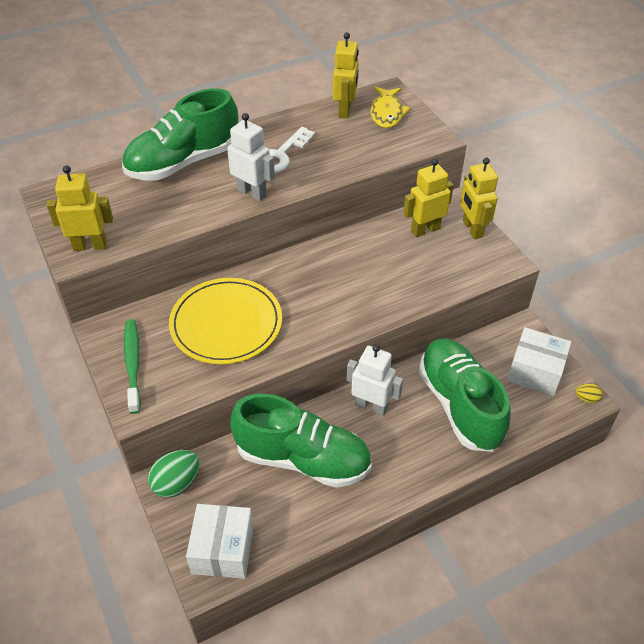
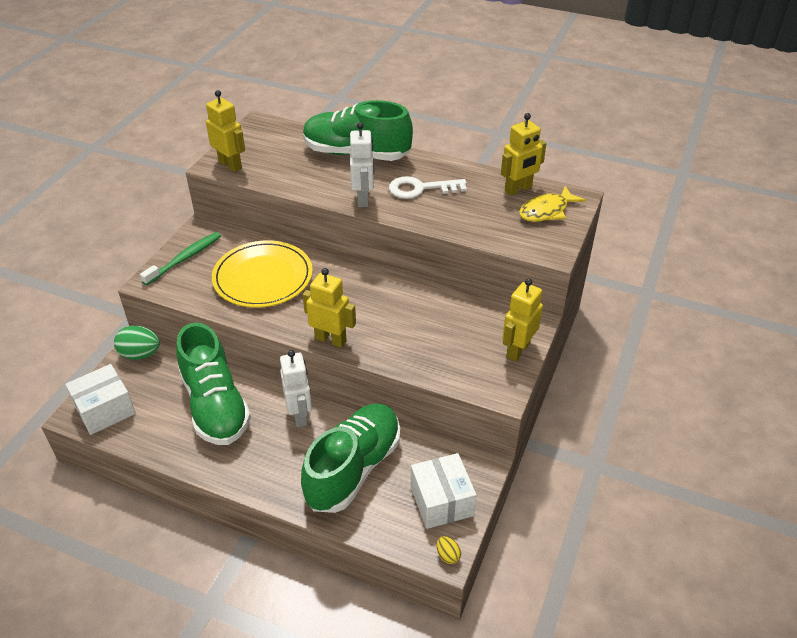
camera: 50 degrees right, 5 degrees down
yellow robot [403,159,454,237] -> yellow robot moved to [303,268,356,348]

